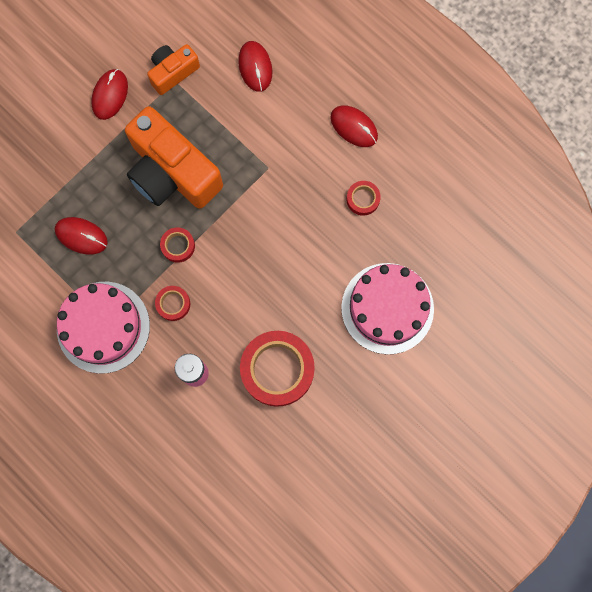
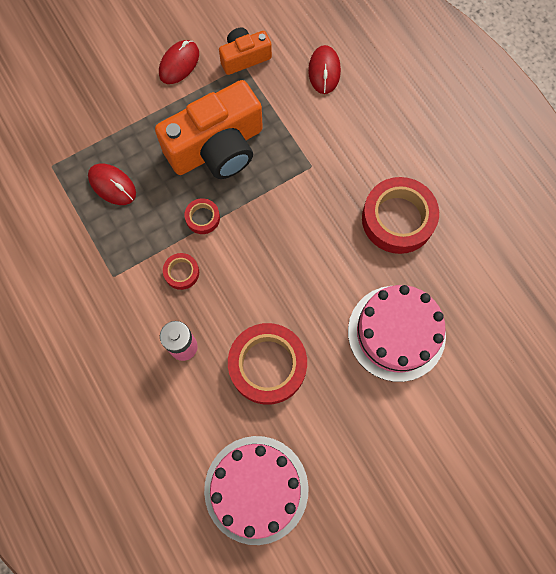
camera: 15 degrees right, 5 degrees down
pink cake [57,282,150,374] -> pink cake moved to [204,436,308,545]
orange camera [125,106,223,209] -> orange camera turned 90 degrees counterclockwise [155,80,263,179]
red mouse [330,105,378,147] -> none
red tape [346,181,381,216] -> red tape [362,177,439,254], size x2.12

